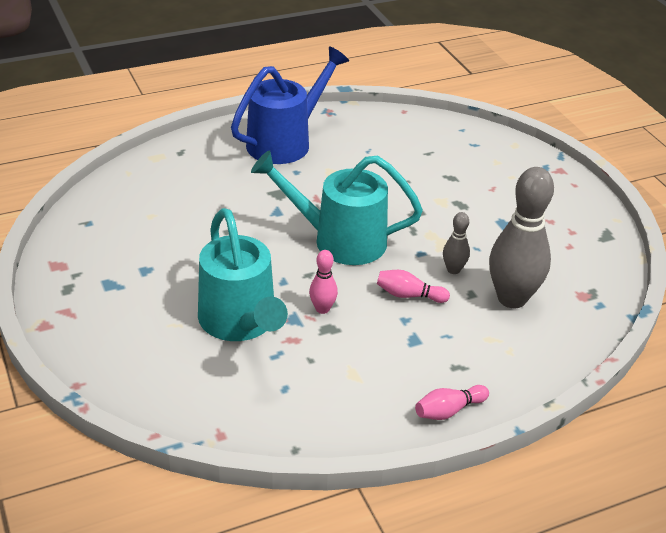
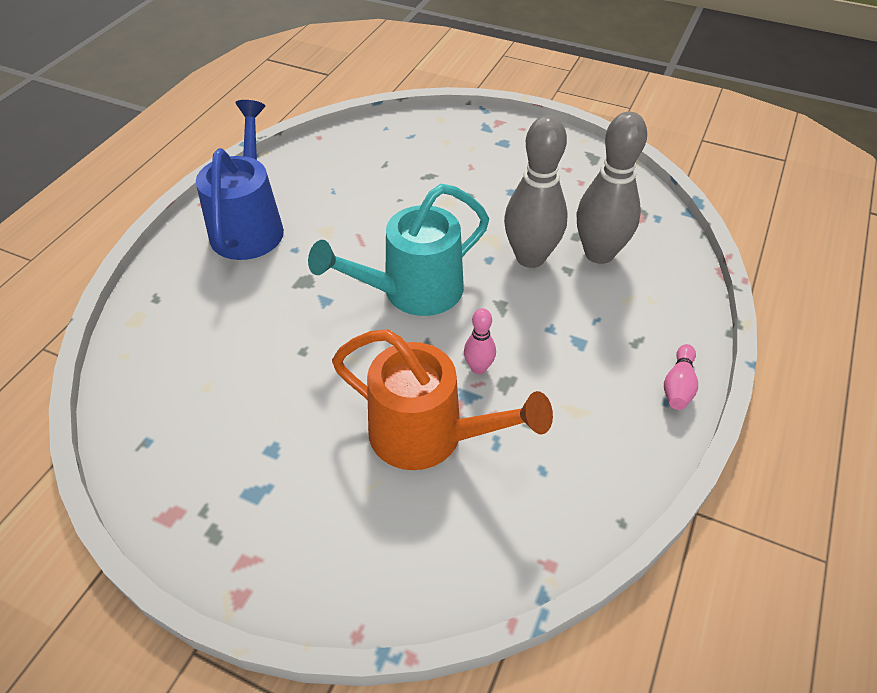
camera: 40 degrees left, 10 degrees up
turquoise watering can [198,208,288,341] -> orange watering can [332,329,553,470]
pink bowling pin [377,270,450,303] -> none
grey bowling pin [443,212,470,274] -> grey bowling pin [504,115,567,268], size x2.14

